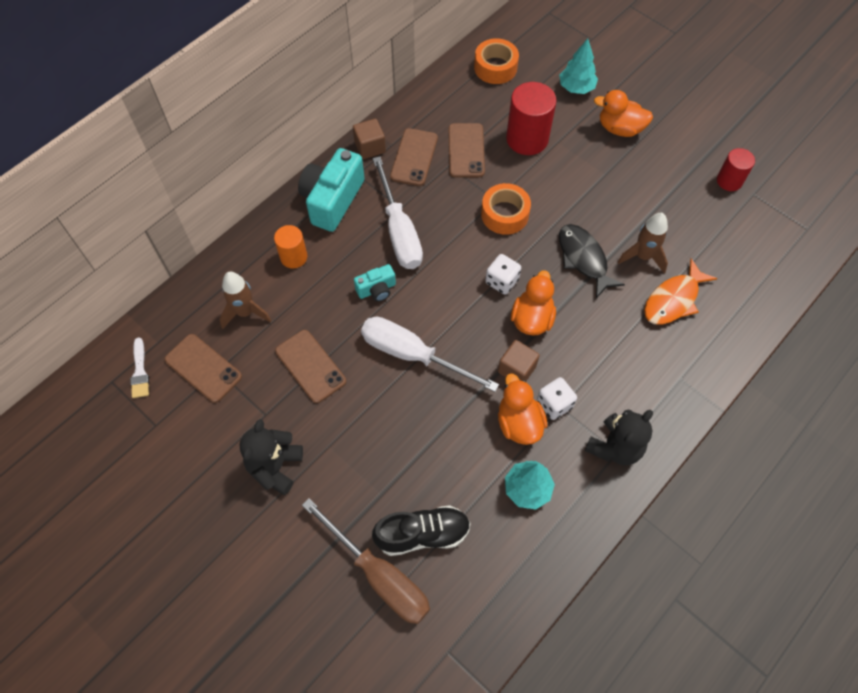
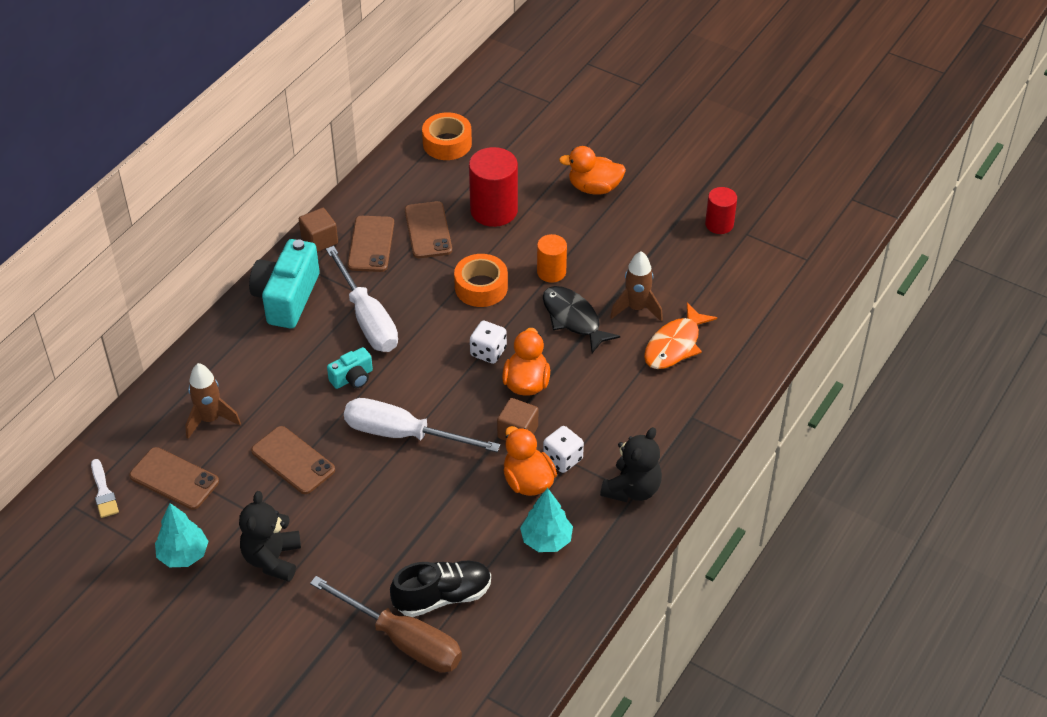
camera: 10 degrees left, 15 degrees down
orange cylinder [274,225,307,268] -> orange cylinder moved to [537,234,567,283]
turquoise tree [559,38,598,94] -> turquoise tree moved to [155,503,208,567]

